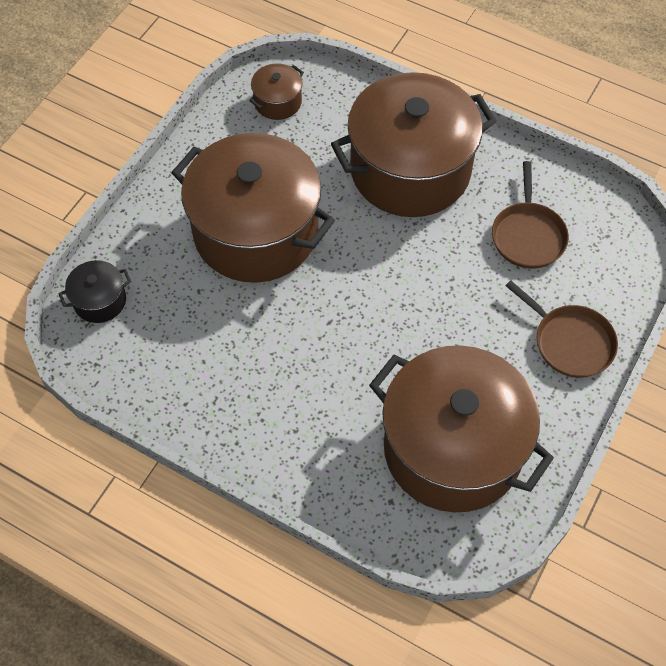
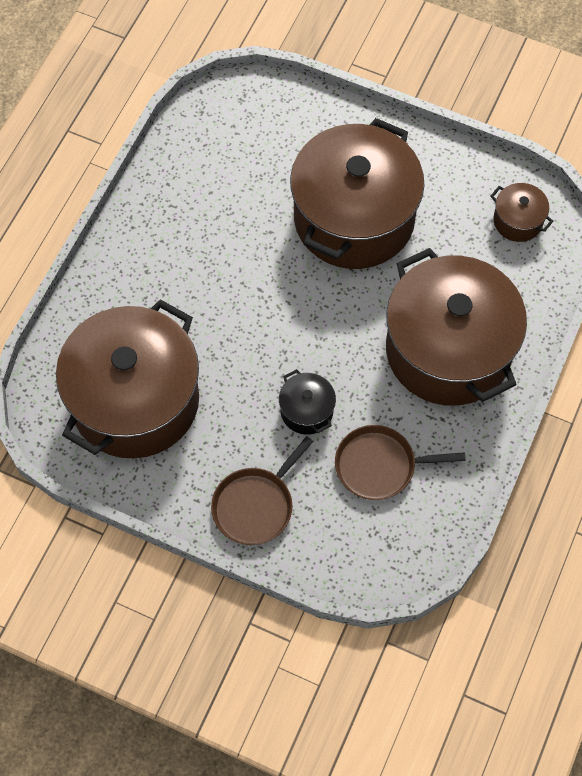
camera: 85 degrees right, 5 degrees up
black pot [59,260,131,323] -> black pot moved to [279,369,336,434]

